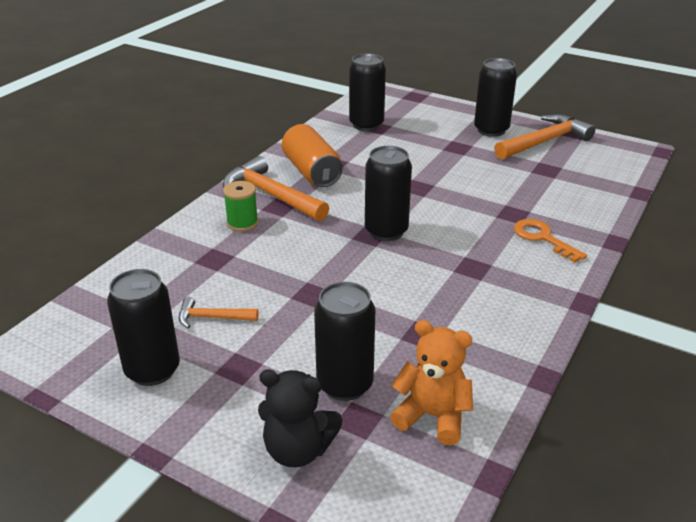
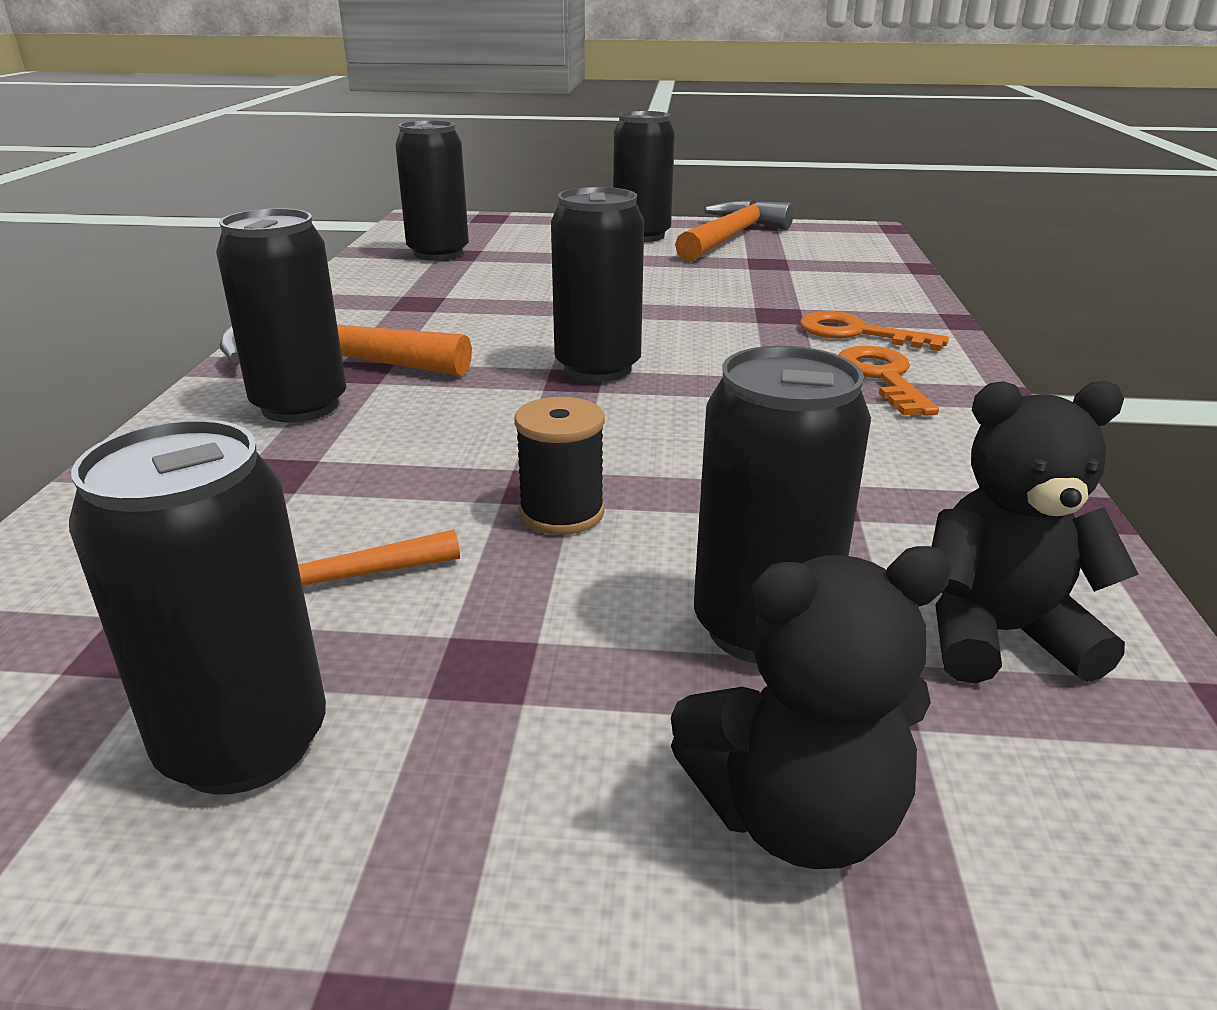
camera: 25 degrees left, 5 degrees down
green spool [223,181,258,232] -> black can [216,208,346,423]
orange can [282,124,343,187] -> none
orange teddy bear [390,320,473,445] -> black teddy bear [931,381,1139,684]
none -> black spool [514,397,605,535]
none -> orange key [838,346,939,416]

